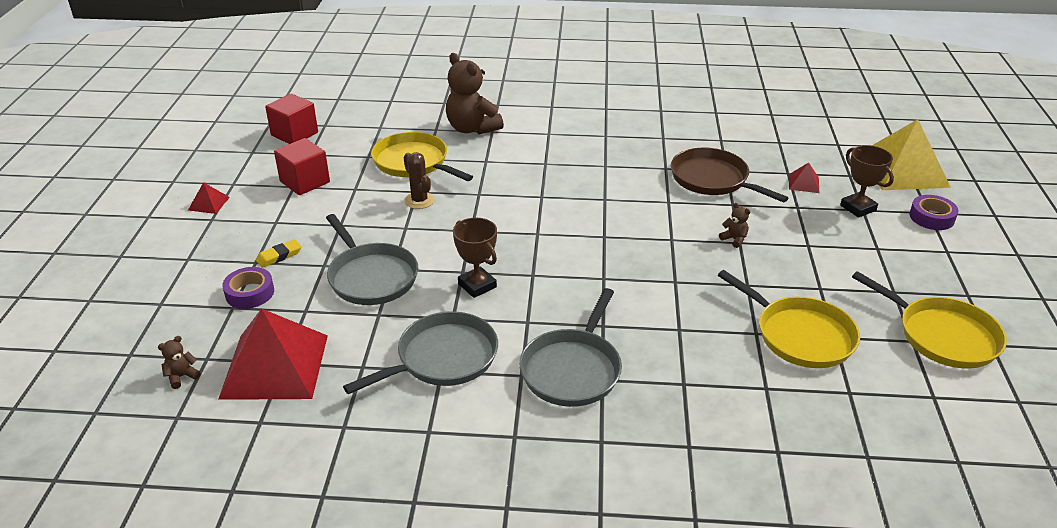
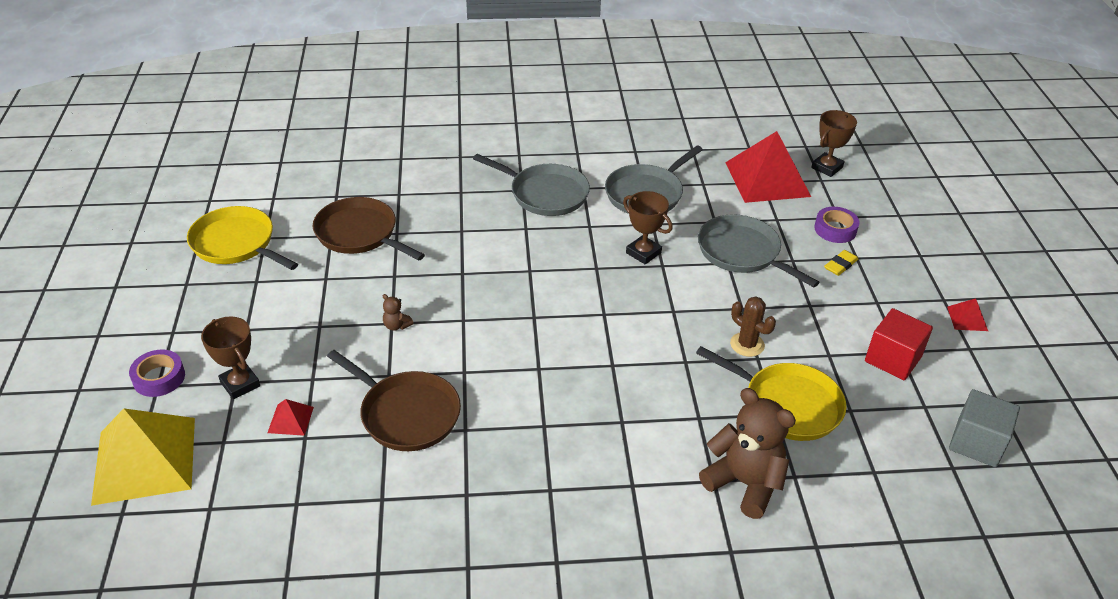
camera: 170 degrees right, 5 degrees up
brown teddy bear [158,336,200,389] -> brown trophy [811,110,857,177]
red cube [265,94,318,144] -> grey cube [949,389,1020,467]
grey pan [519,288,622,407] -> grey pan turned 105 degrees clockwise [473,154,590,216]
yellow pan [718,270,860,368] -> brown pan [313,197,425,260]

